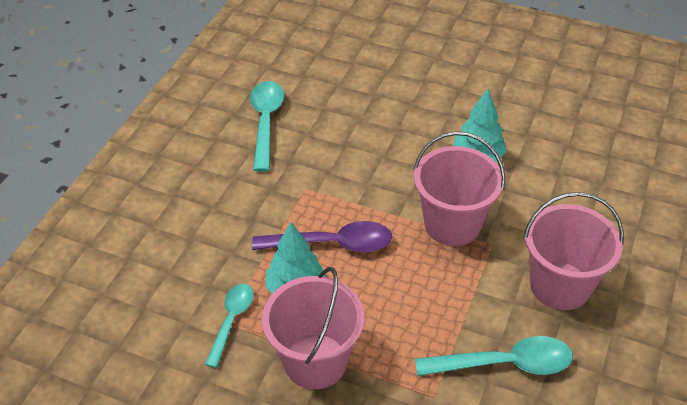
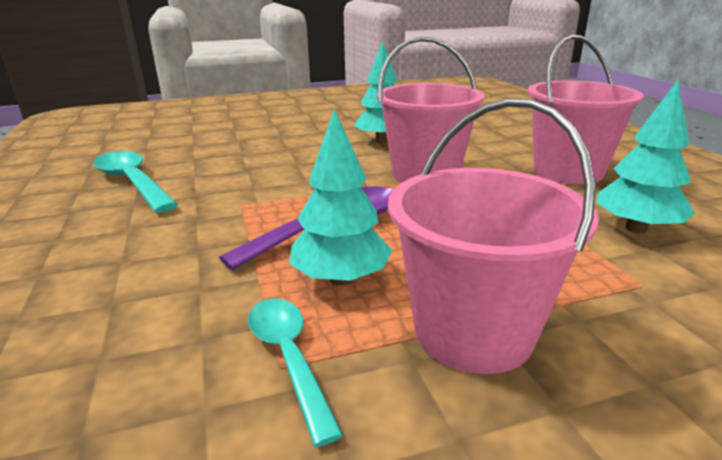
camera: 40 degrees left, 20 degrees down
turquoise spoon [415,336,573,376] -> turquoise tree [596,80,695,233]

